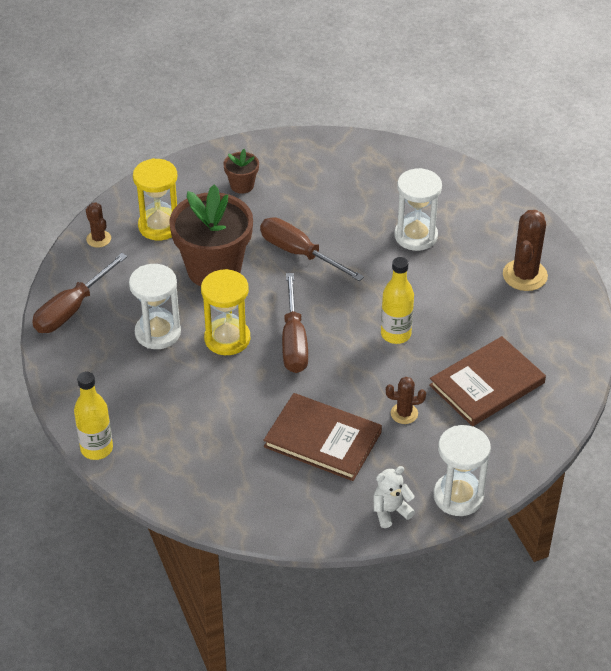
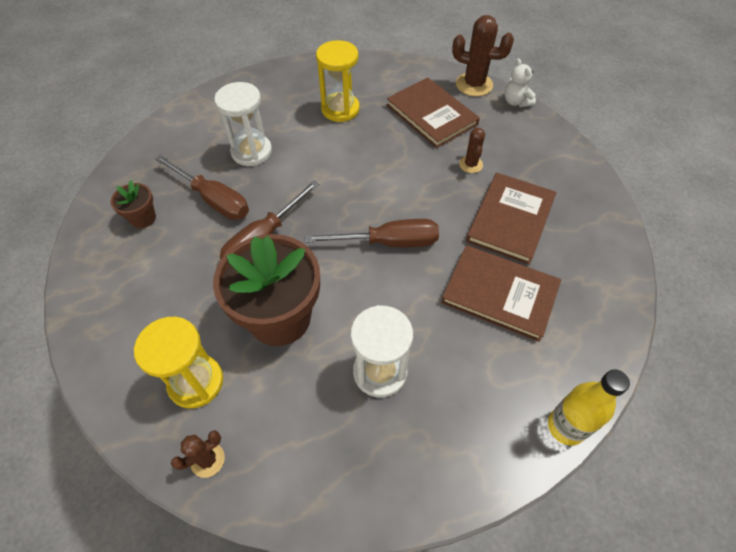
camera: 90 degrees left, 10 degrees up
brown screwdriver [32,253,128,333] -> brown screwdriver moved to [155,155,249,220]
yellow hourglass [201,269,250,355] -> yellow hourglass moved to [316,40,360,122]
brown flower pot [223,149,259,194] -> brown flower pot moved to [111,180,156,228]
white teddy bear [373,466,415,528] -> white teddy bear moved to [504,59,536,107]
yellow bottle [381,257,414,344] -> none
white hourglass [434,425,491,516] -> none
brown cactus [503,210,548,291] -> brown cactus moved to [452,15,514,96]
none -> brown book [441,245,561,342]

